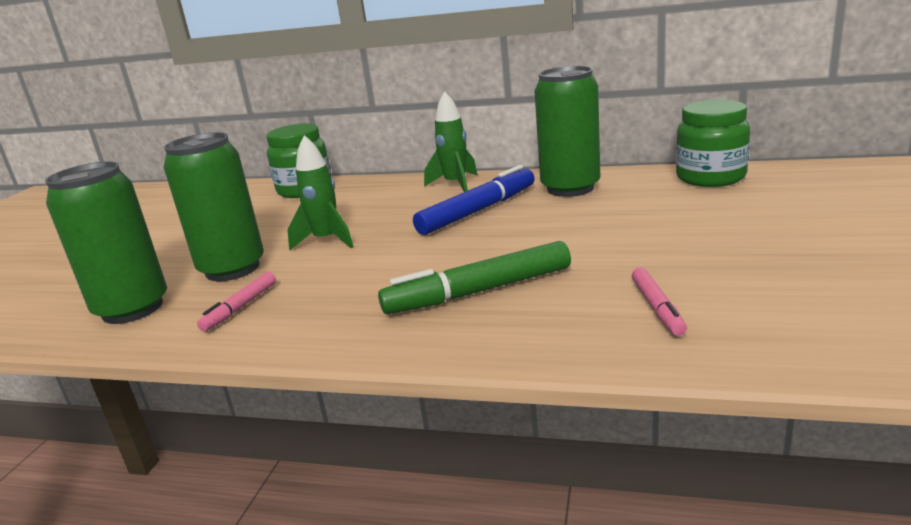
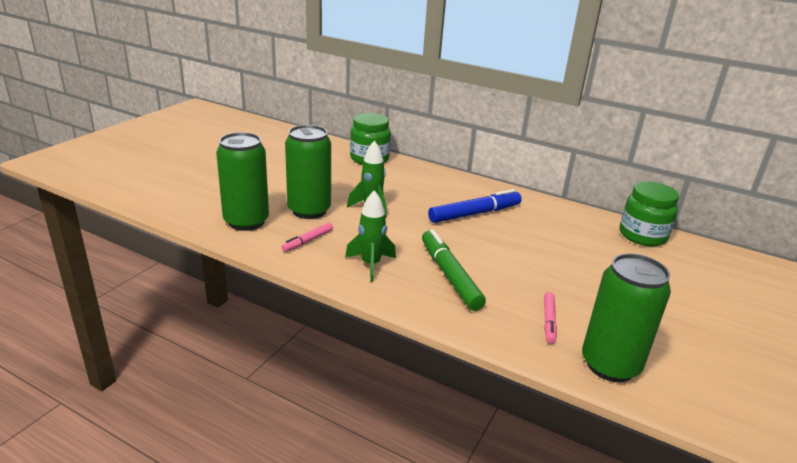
camera: 10 degrees right, 5 degrees up
green marker [378,241,571,314] -> green marker turned 75 degrees clockwise [422,229,486,311]
green rocket [424,91,477,192] -> green rocket moved to [345,190,396,282]
green can [535,66,600,197] -> green can moved to [582,253,671,382]

